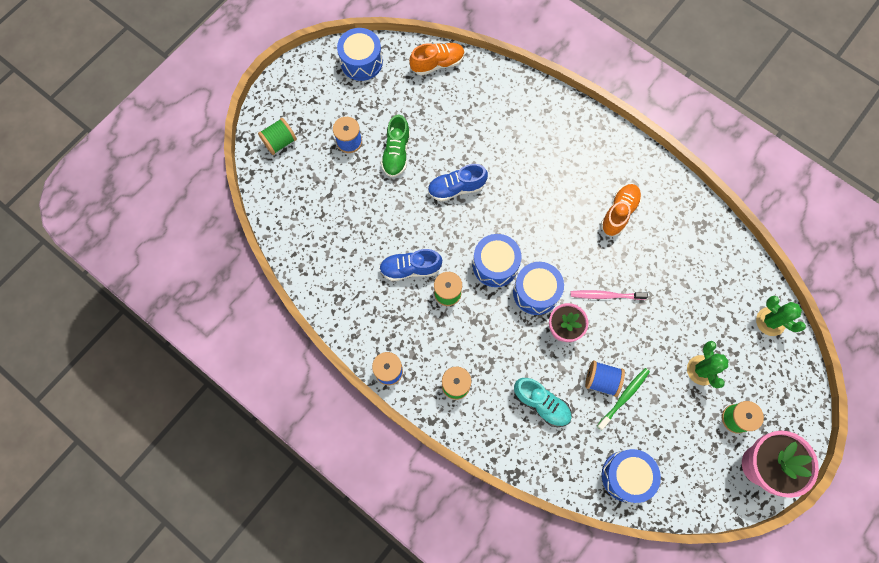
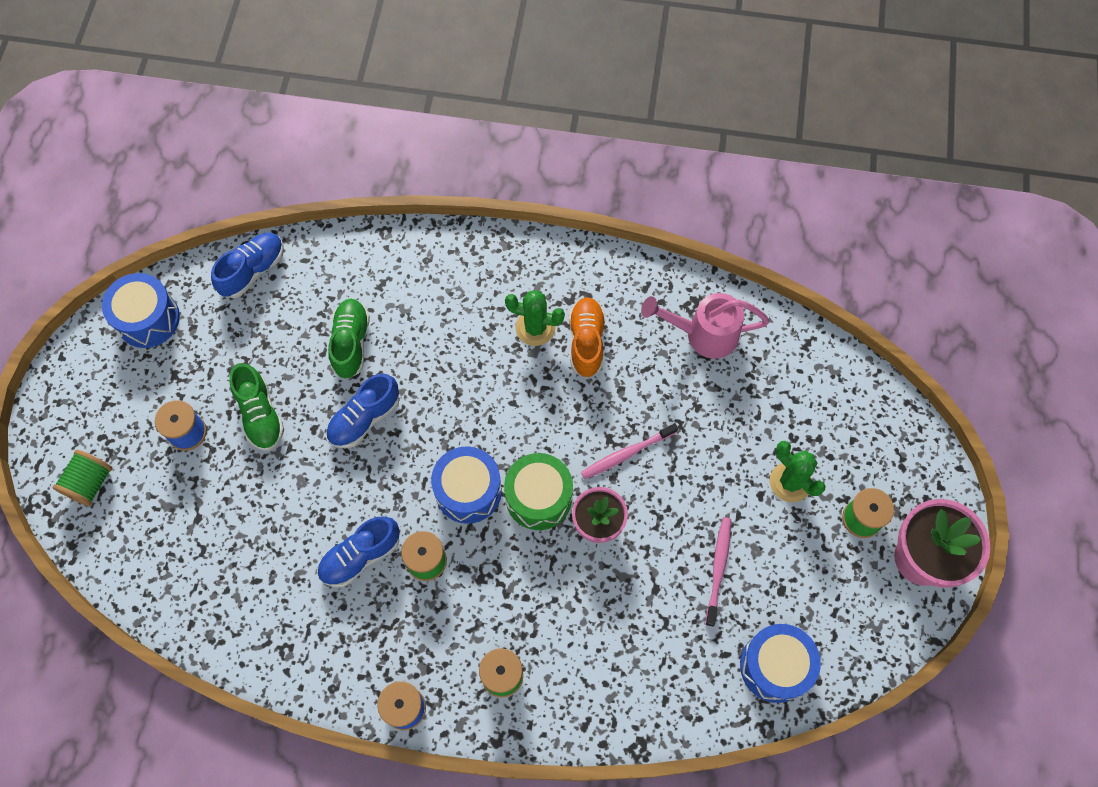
camera: 30 degrees left, 5 degrees down
orange shoe [409,43,465,75] -> blue shoe [211,233,284,298]
blue drum [513,262,564,315] -> green drum [504,453,573,530]
turquoise shoe [514,378,572,427] -> none
blue spool [585,361,625,397] -> none
green toothbrush [597,368,650,430] -> pink toothbrush [705,517,731,627]
green cactus [756,296,806,336] -> green cactus moved to [505,290,565,346]
none -> green shoe [328,299,370,379]
none -> pink watering can [641,293,770,359]

